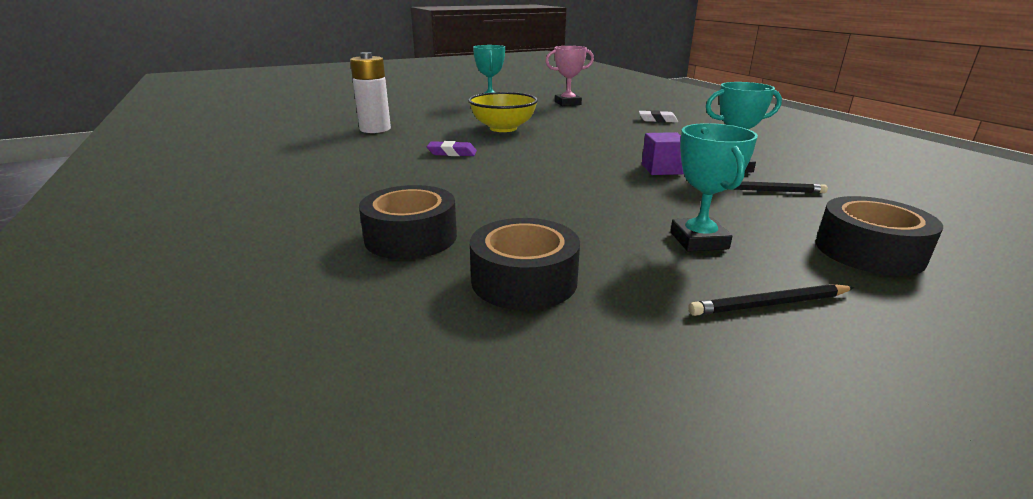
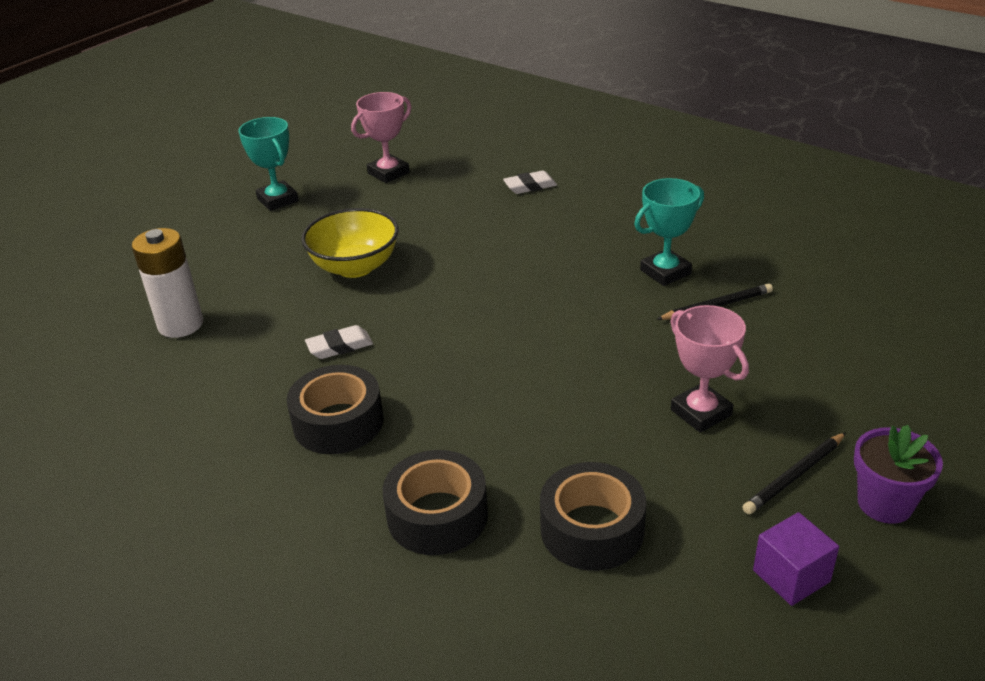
camera: 25 degrees left, 10 degrees up
purple eraser [427,141,477,156] -> white eraser [305,325,373,359]
purple cube [642,132,684,175] -> purple cube moved to [753,512,839,606]
turquoise trophy [670,123,758,252] -> pink trophy [670,305,749,433]
black tape [816,196,943,276] -> black tape moved to [287,365,384,454]
none -> purple flower pot [854,425,943,524]

